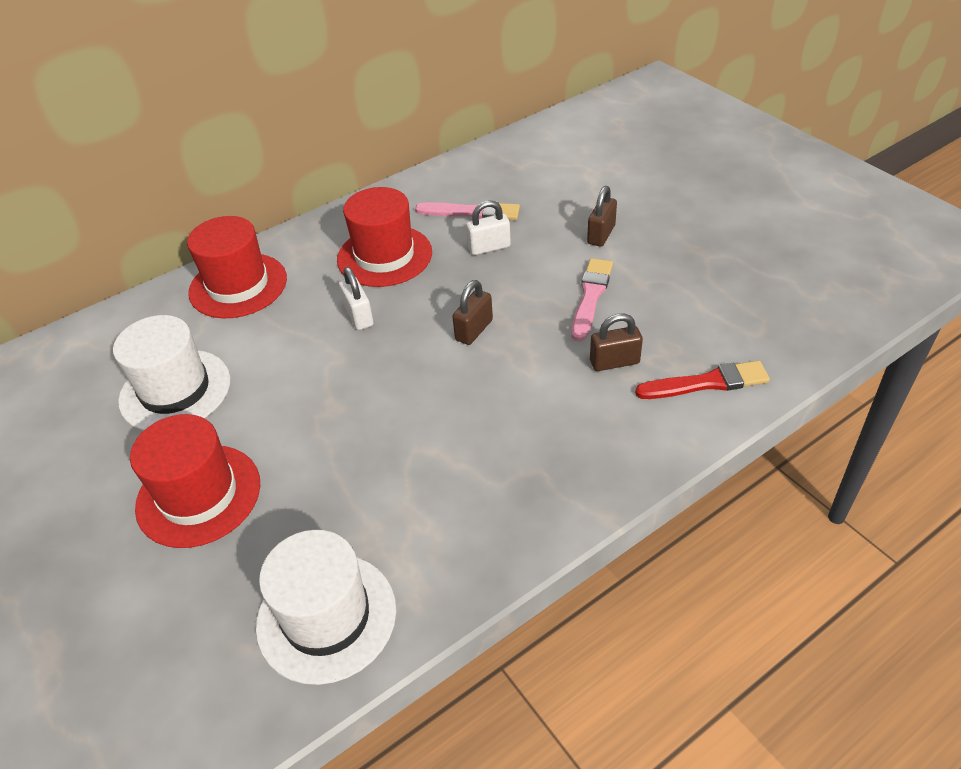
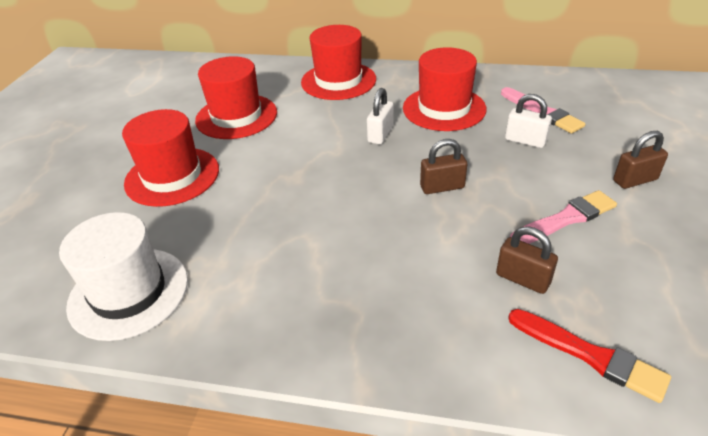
camera: 45 degrees right, 5 degrees down
white hat [113,315,231,431] -> red hat [195,56,277,139]

